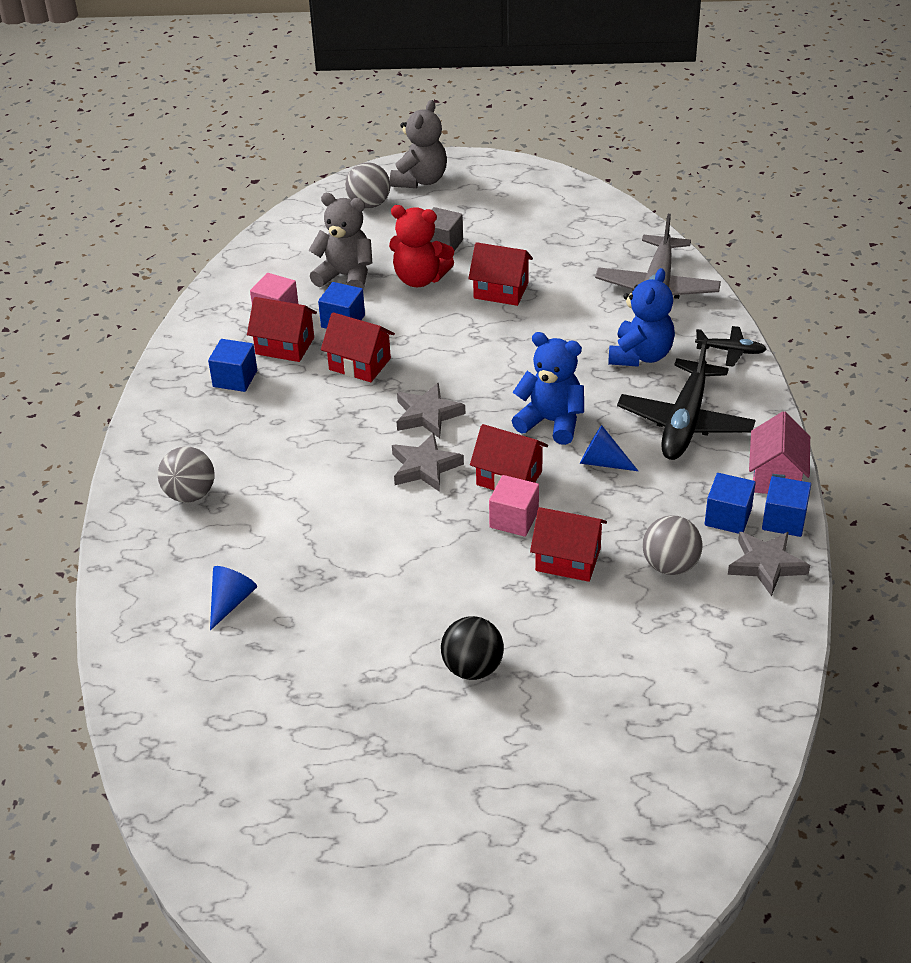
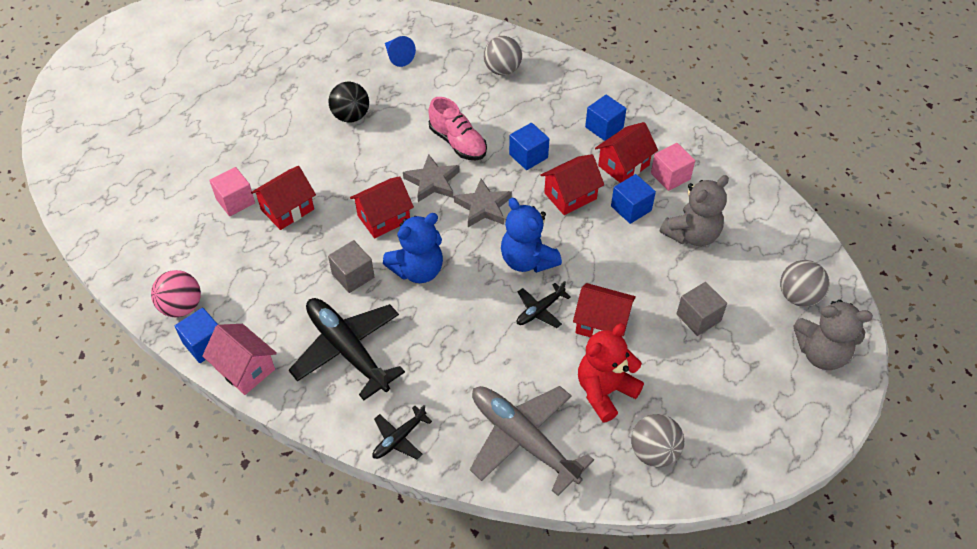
camera: 120 degrees right, 10 degrees up
red teddy bear [389,205,454,287] -> red teddy bear moved to [578,323,644,422]
grey teddy bear [390,100,447,188] -> grey teddy bear turned 45 degrees counterclockwise [794,300,873,370]
black ball [441,616,504,680] -> black ball moved to [329,82,369,123]
red house [468,242,533,306] -> red house turned 60 degrees clockwise [573,283,636,338]
pink cube [489,475,539,537] -> pink cube moved to [209,167,255,216]
blue cone [580,425,638,471] -> grey cube [328,240,374,293]
blue teddy bear [608,268,675,367] -> blue teddy bear moved to [501,198,562,273]
grey ball [642,515,703,575] -> grey ball moved to [631,414,684,467]
blue cube [705,473,756,534] -> blue cube moved to [509,123,549,170]
grey star [728,532,810,596] -> pink ball [151,270,201,317]
none -> pink shoe [428,97,487,160]
none -> black plane [517,281,571,328]

